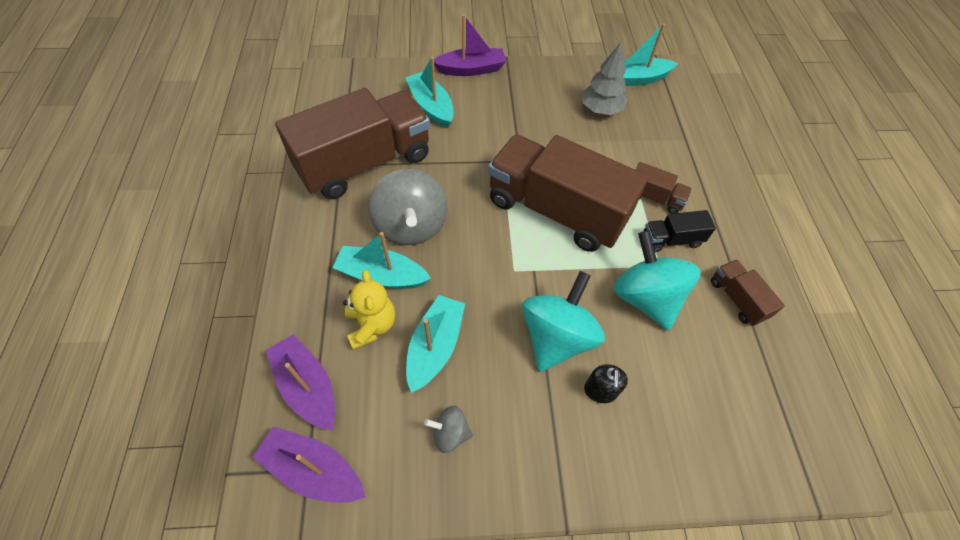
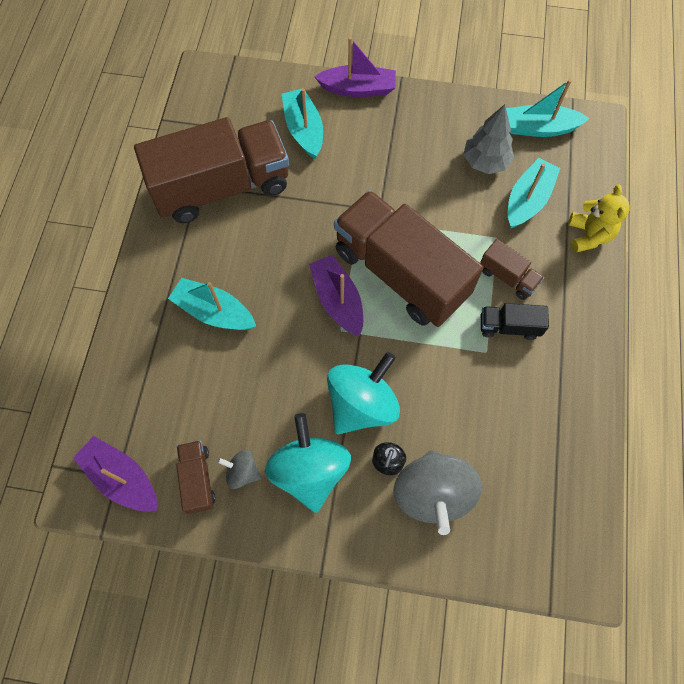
camera: 15 degrees right, 10 degrees up
purple boat [266,334,335,430] -> purple boat moved to [309,255,363,337]
yellow teddy bear [343,270,395,350] -> yellow teddy bear moved to [568,185,630,253]
grey spinning top [368,169,448,245] -> grey spinning top moved to [393,450,482,535]
turquoise boat [406,295,465,393] -> turquoise boat moved to [508,158,560,228]
turquoise spinning top [614,230,701,331] -> turquoise spinning top moved to [265,413,351,513]
brown truck [711,259,785,326] -> brown truck moved to [176,440,216,514]

